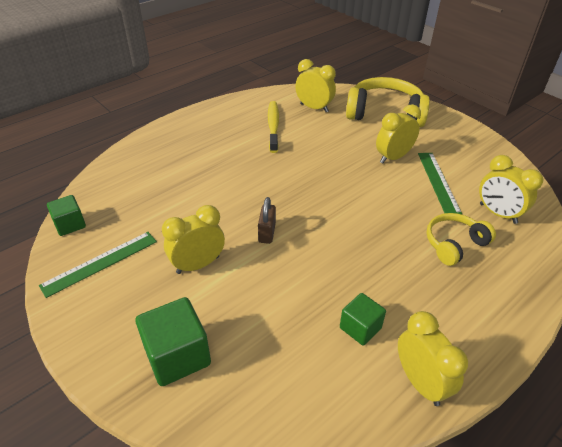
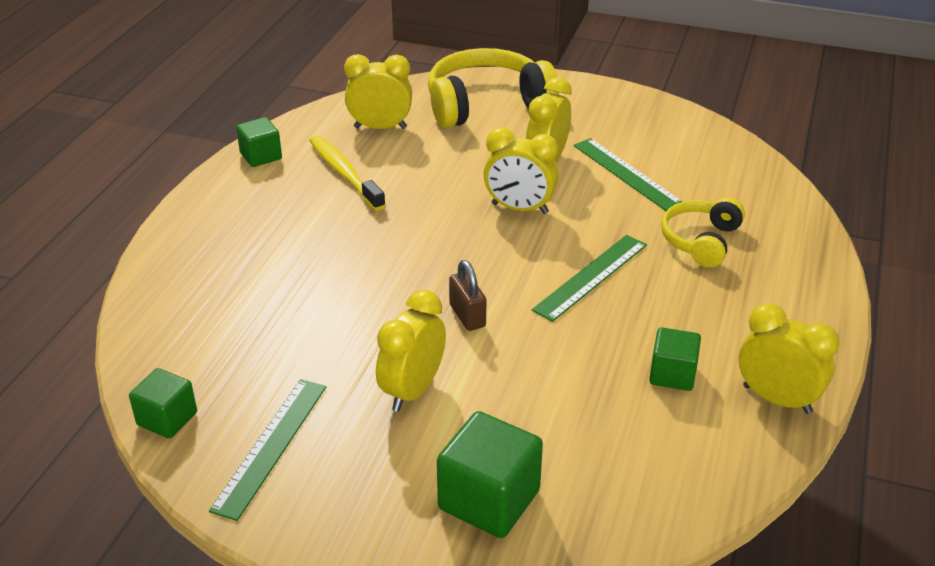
camera: 30 degrees left, 5 degrees down
yellow clock [479,155,543,224] -> yellow clock moved to [483,127,559,214]
none -> green cube [236,117,282,167]
none -> green ruler [532,235,647,322]

